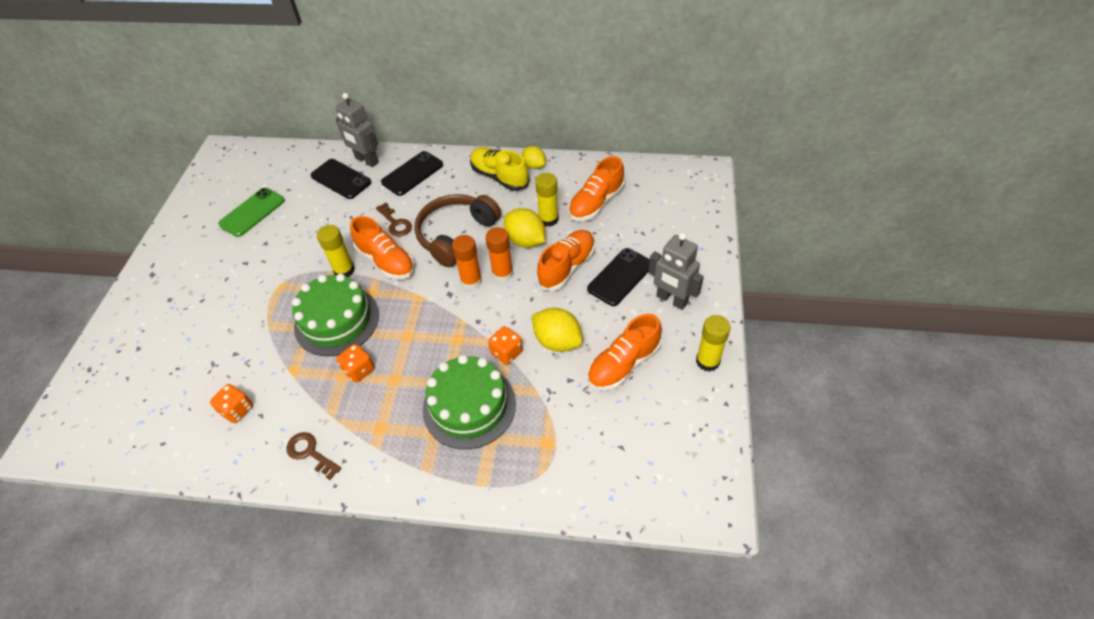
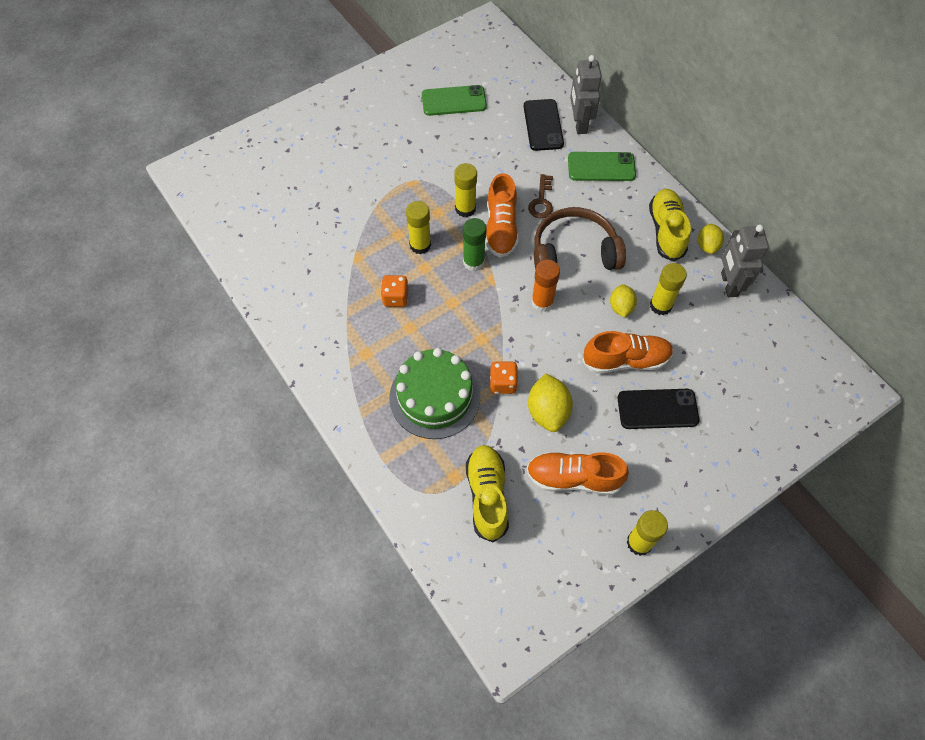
camera: 45 degrees right, 10 degrees up
orange dice [210,384,253,423] -> none
brown key [286,432,341,480] -> none
green cake [292,274,379,356] -> yellow glue stick [406,201,431,254]
black phone [381,151,443,196] -> green phone [568,152,636,181]
orange glue stick [486,227,513,282] -> none
yellow lemon [504,208,545,248] -> yellow lemon [610,284,637,318], size x0.64
orange shoe [569,156,625,221] -> none
grey robot [648,233,704,310] -> grey robot moved to [721,225,769,297]
none -> green glue stick [463,218,486,271]
none -> yellow shoe [466,445,509,542]

